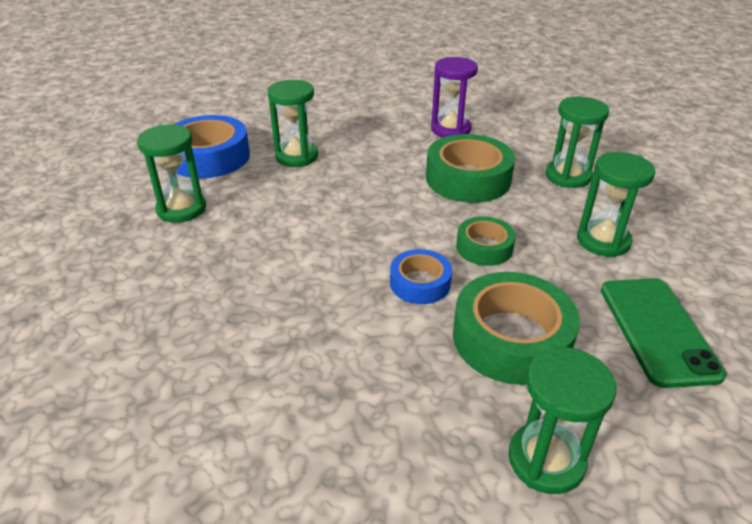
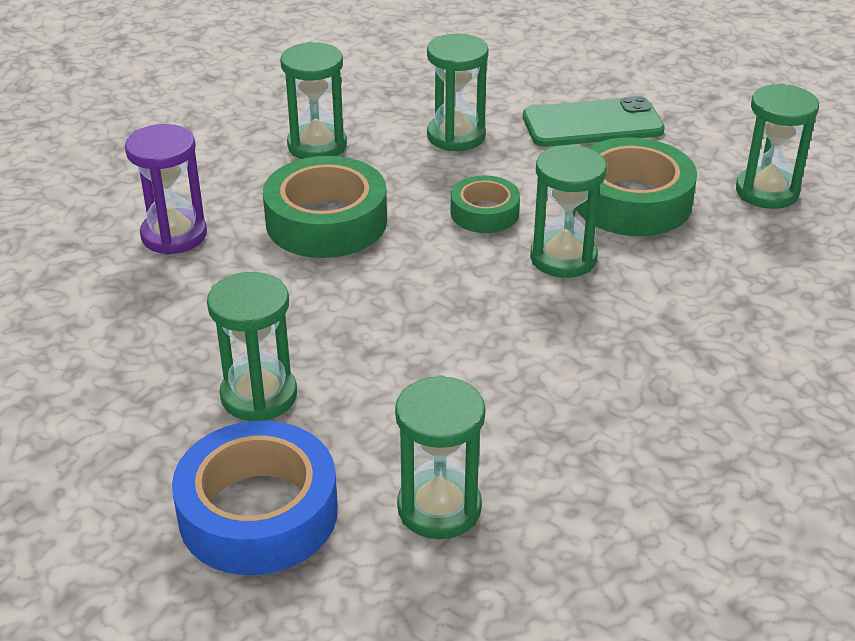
camera: 95 degrees left, 0 degrees up
blue tape [390,249,452,304] -> green hourglass [530,144,607,278]

